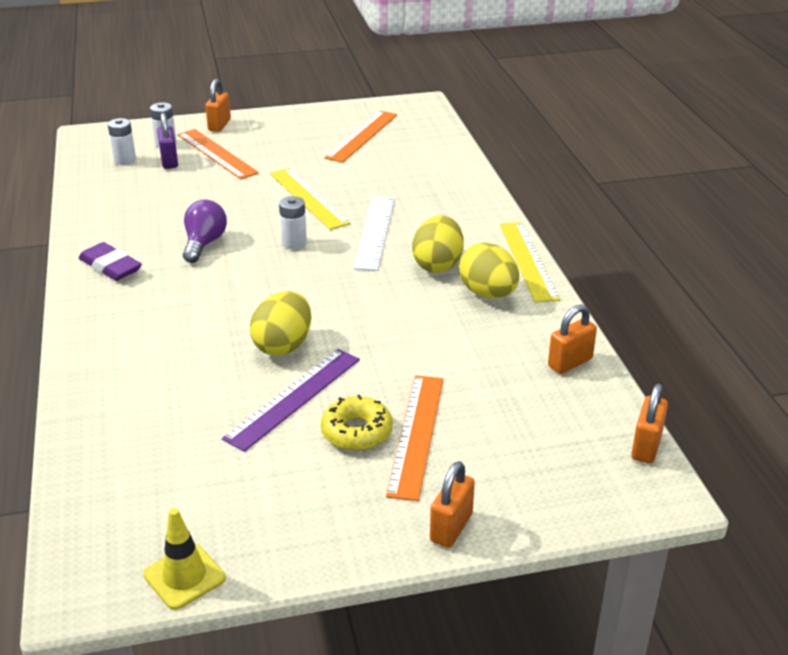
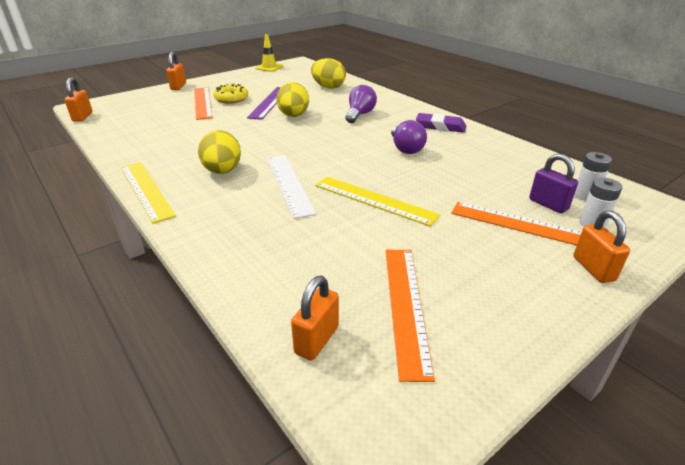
camera: 155 degrees right, 0 degrees up
white battery [279,196,307,249] -> none
yellow egg [459,243,519,298] -> yellow egg moved to [311,58,346,89]
orange padlock [548,304,597,374] -> orange padlock moved to [291,276,339,361]
none -> purple light bulb [345,85,377,123]

